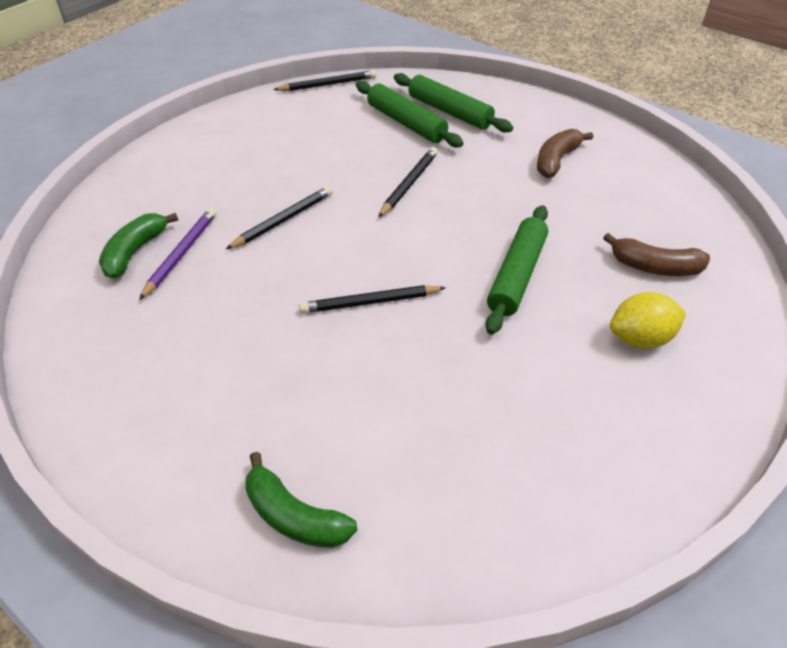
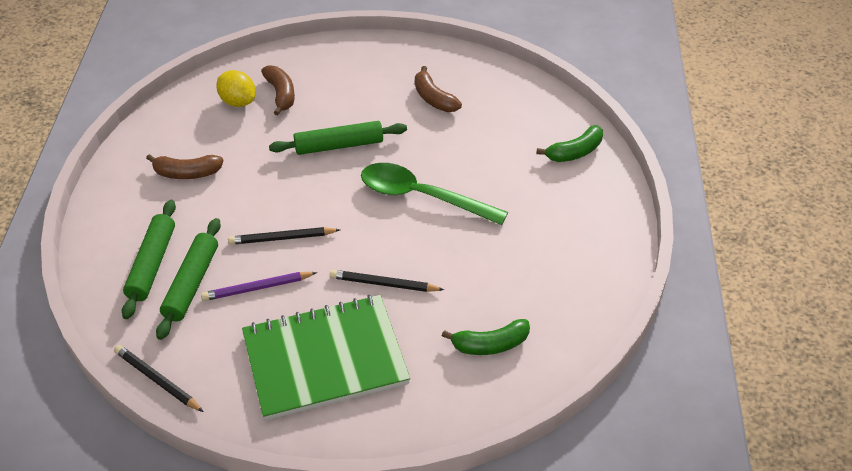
camera: 125 degrees left, 0 degrees up
purple pencil [139,208,217,300] -> purple pencil moved to [201,272,317,301]
green banana [245,452,357,548] -> green banana turned 60 degrees clockwise [536,125,603,162]
black pencil [299,285,446,313] -> green spoon [361,163,508,225]
yellow lemon [610,292,686,349] -> yellow lemon moved to [216,70,256,107]
none -> green notebook [242,295,410,421]
none -> brown banana [415,66,462,112]

